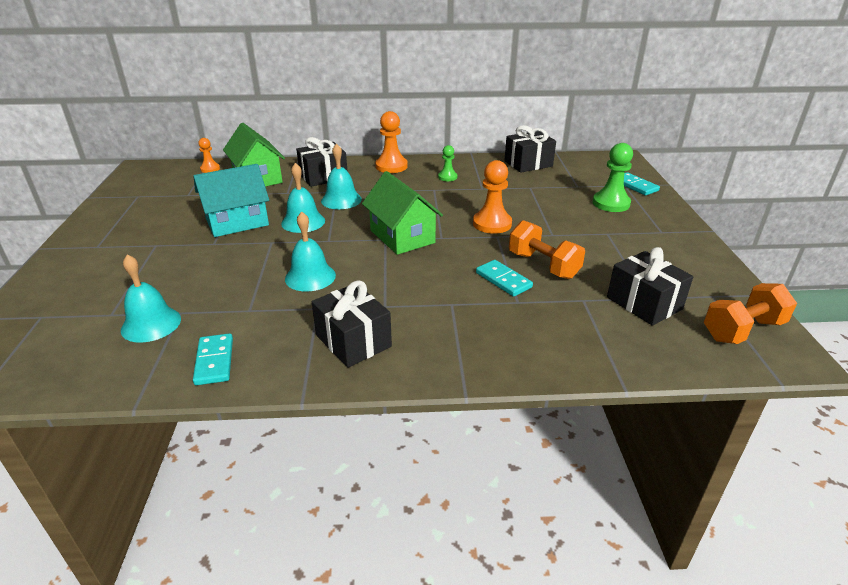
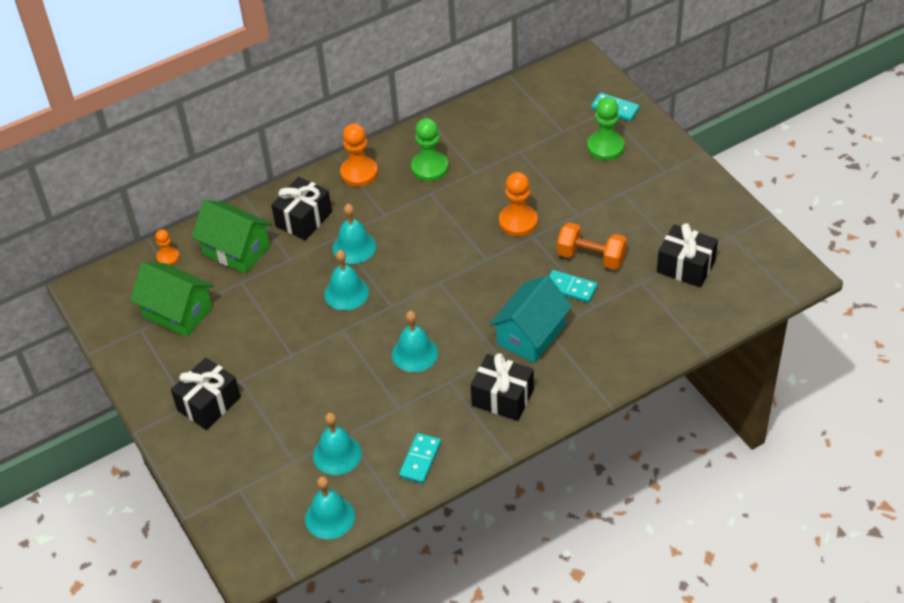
camera: 25 degrees left, 15 degrees up
turquoise house [193,164,269,237] -> turquoise house moved to [489,275,572,363]
turquoise domino [193,333,233,385] -> turquoise domino turned 60 degrees clockwise [399,433,441,483]
green house [362,171,443,255] -> green house moved to [130,262,214,337]
green pawn [438,145,457,181] -> green pawn [411,118,449,181], size x1.73
black gift [504,125,556,173] -> black gift moved to [171,358,241,430]
orange dumbbell [704,283,797,344] -> none
none -> turquoise bell [305,476,355,539]

